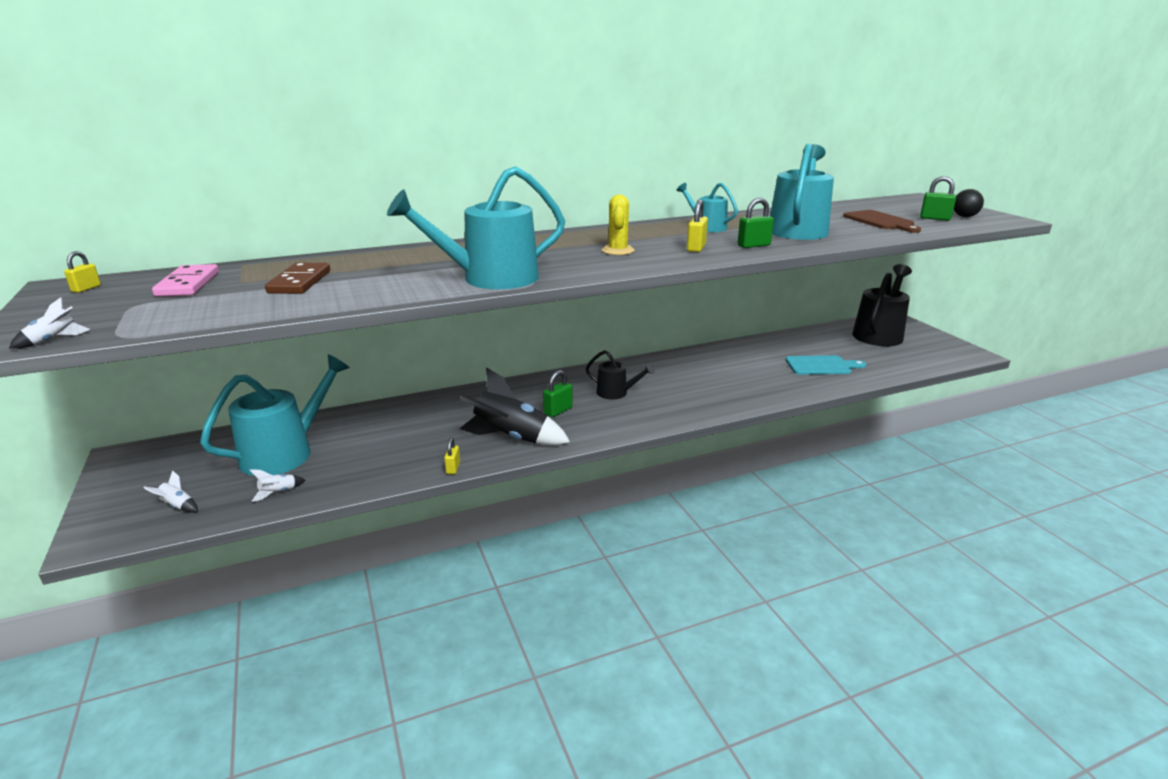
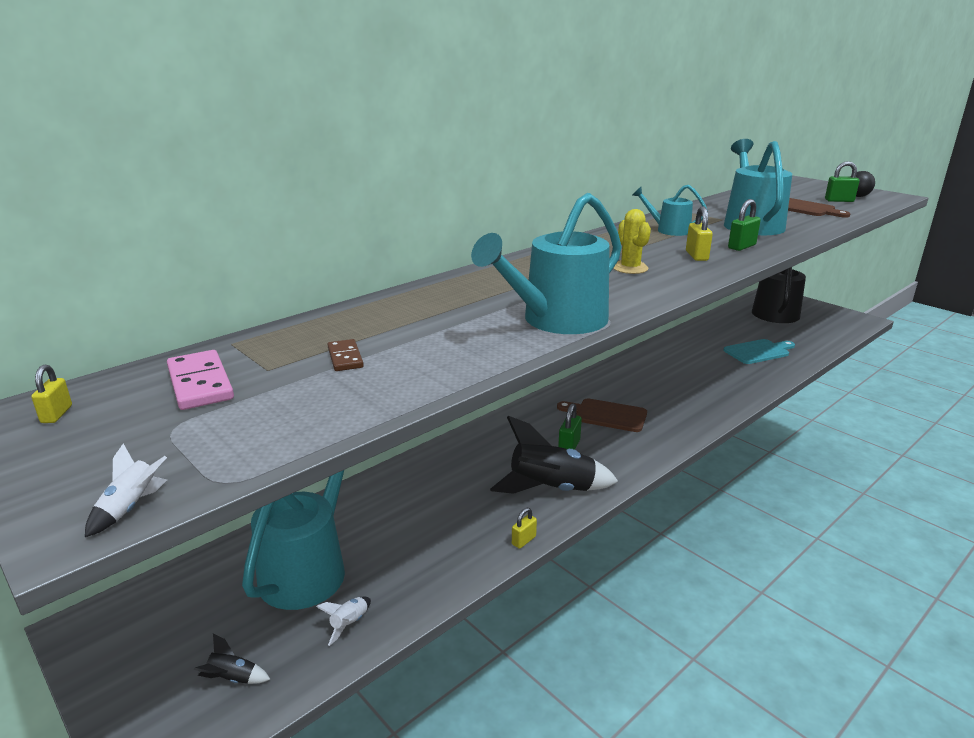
camera: 20 degrees left, 0 degrees up
white rocket [143,470,198,513] -> black rocket [194,634,271,684]
brown domino [265,263,330,294] -> brown domino [327,339,364,371], size x0.61
yellow padlock [444,438,460,474] -> yellow padlock turned 60 degrees clockwise [512,508,537,549]
black watering can [586,350,655,399] -> brown cutting board [557,398,647,432]

